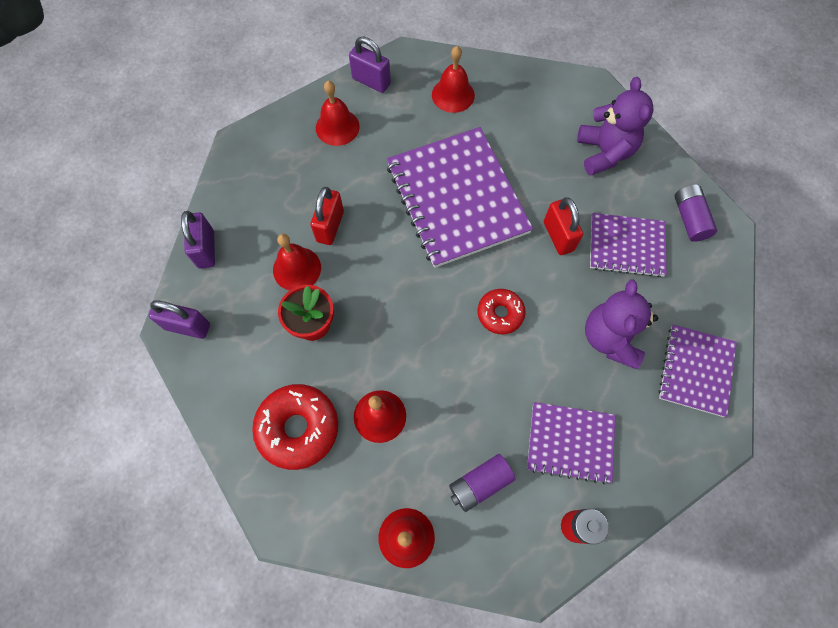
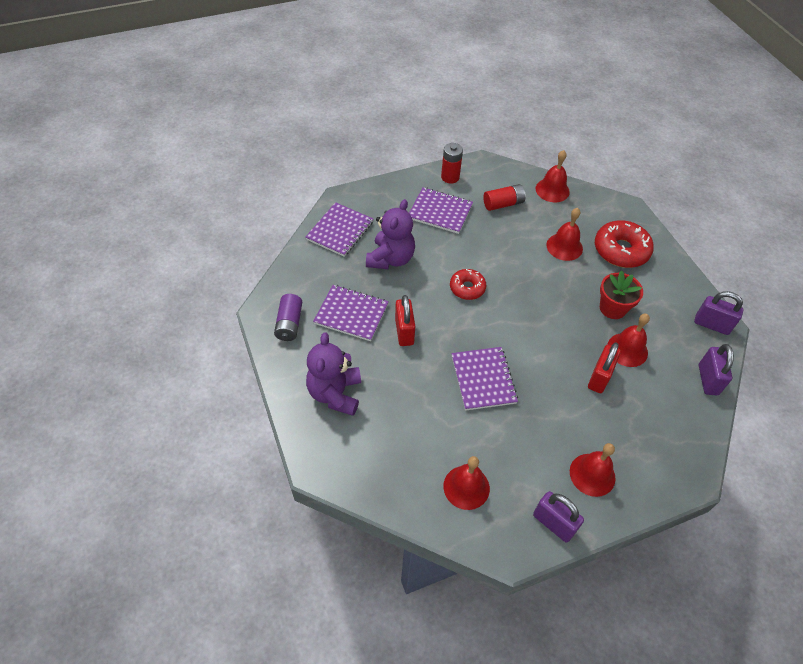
camera: 170 degrees left, 15 degrees down
purple notebook [387,127,533,268] -> purple notebook [451,347,518,411], size x0.56
purple battery [449,454,515,512] -> red battery [483,184,526,211]

